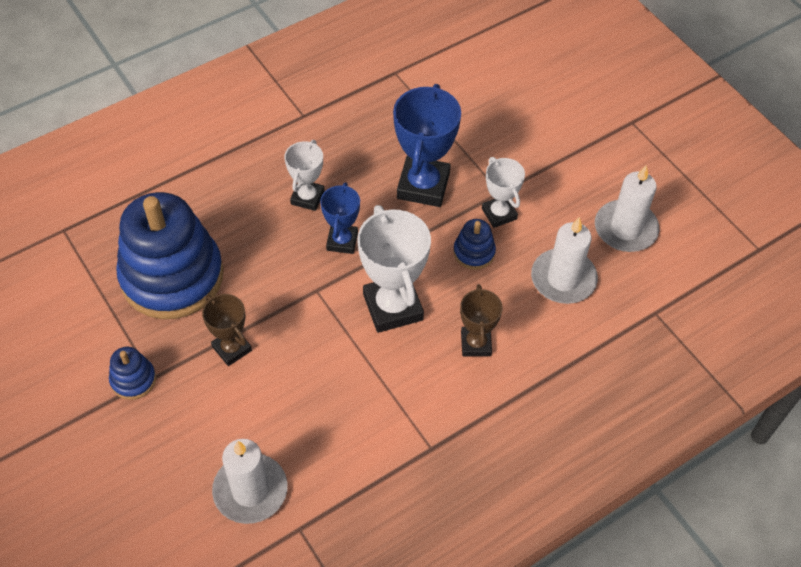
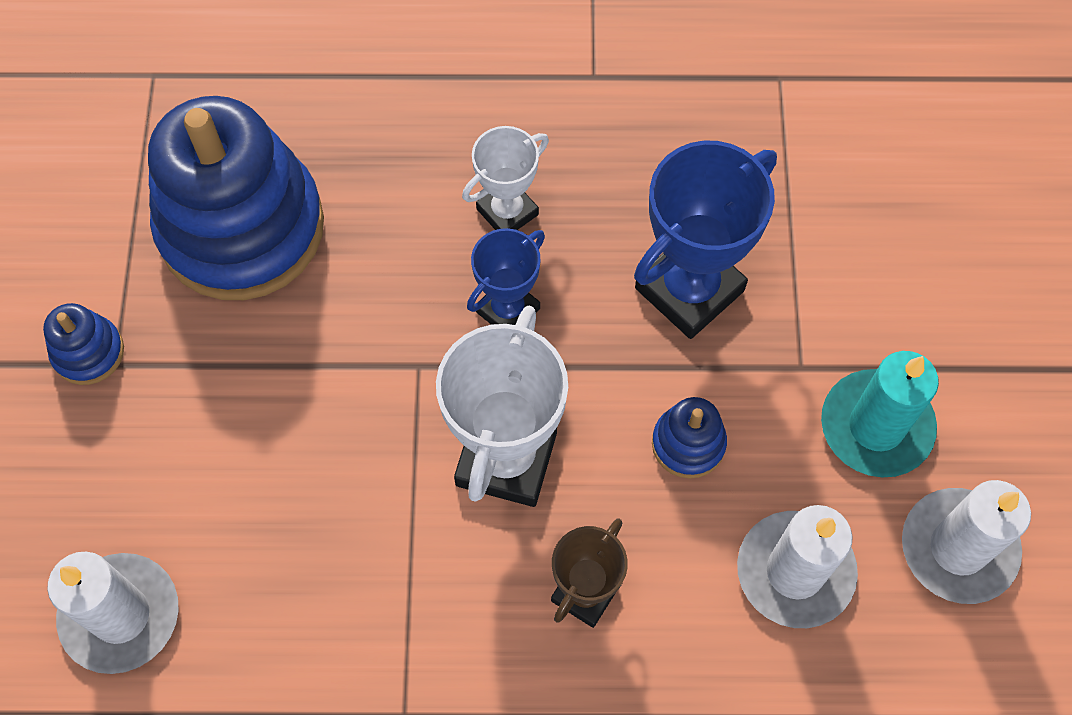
camera: 35 degrees right, 10 degrees up
brown trophy [202,294,252,366] -> none
white trophy [482,157,525,228] -> none
none -> turquoise candle [821,351,939,478]

